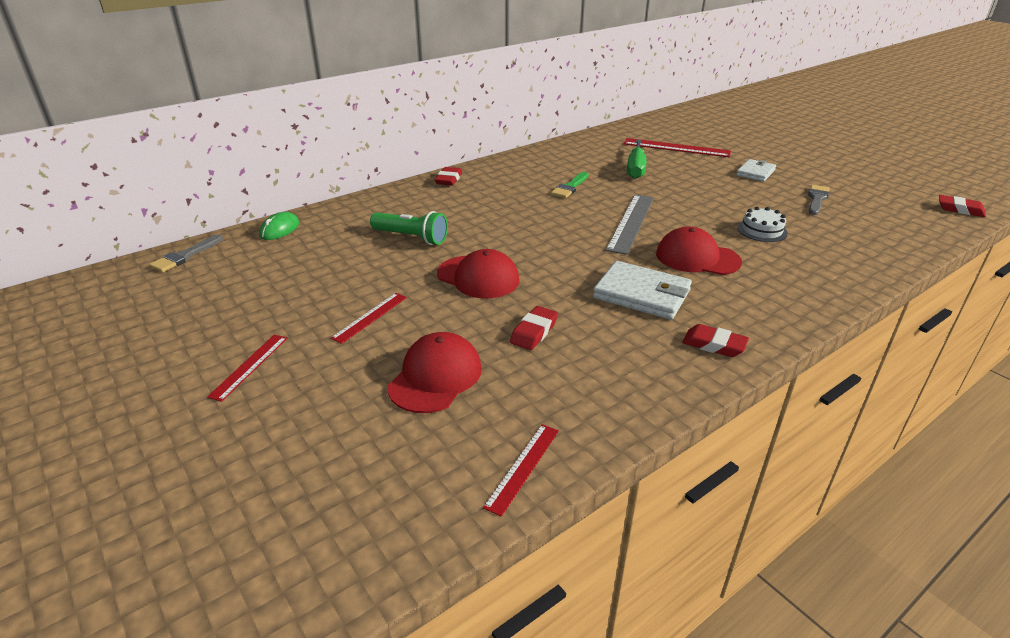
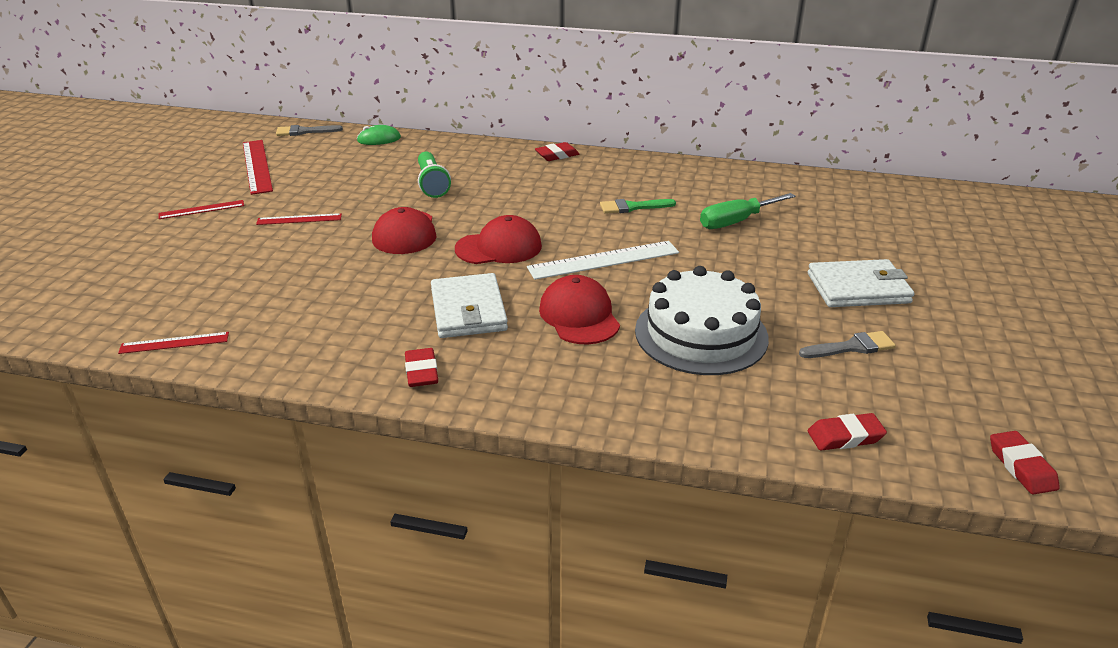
camera: 50 degrees right, 0 degrees up
red cap [387,332,482,413] -> red cap moved to [455,215,542,264]
red eraser [510,306,558,350] -> red eraser moved to [808,413,887,450]
grey ruler [606,195,654,255] -> white ruler [527,241,679,280]
red ruler [623,138,731,157] -> red ruler moved to [243,140,273,195]
white wallet [736,159,776,182] -> white wallet [808,259,914,307], size x1.59
white cake [737,207,788,242] -> white cake [635,266,769,375], size x2.10

